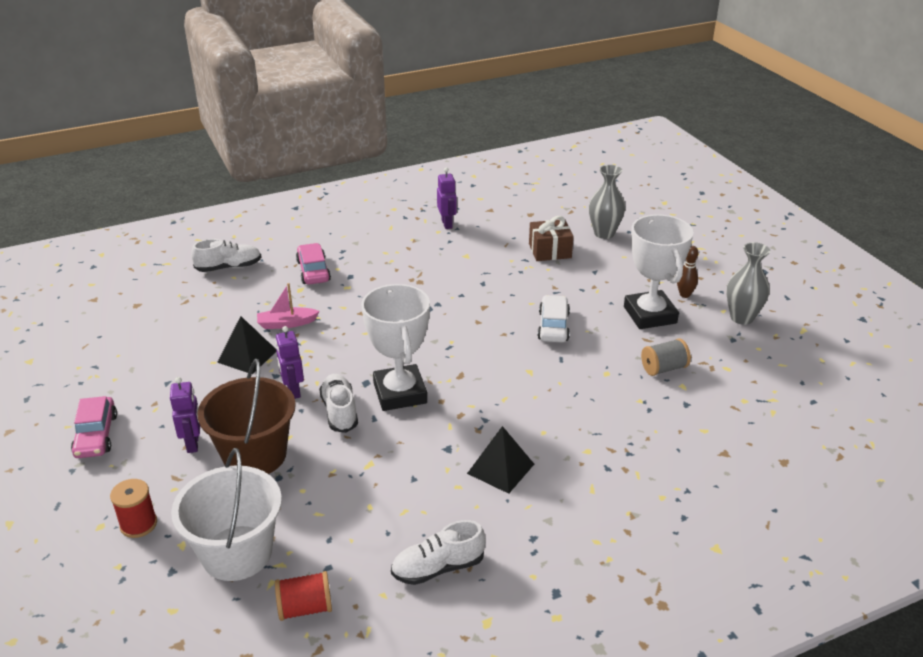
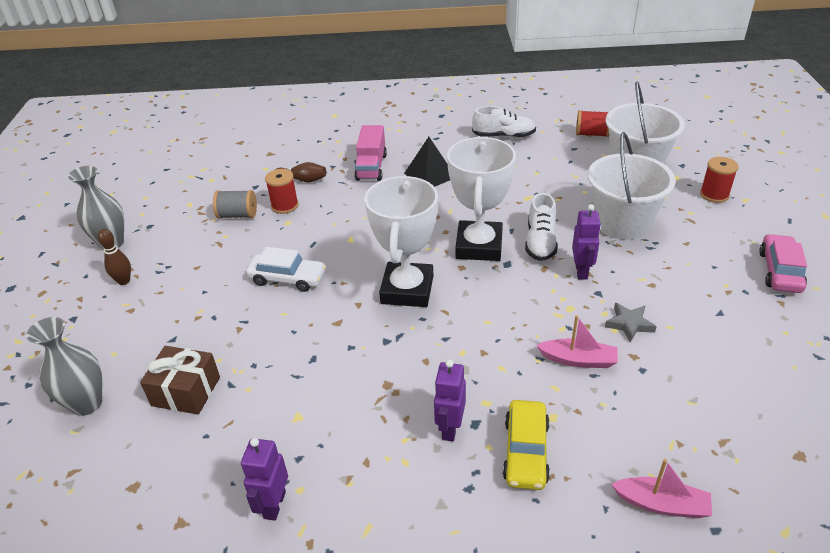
camera: 155 degrees left, 5 degrees up
purple robot [170,377,200,453] -> purple robot moved to [434,360,466,442]
white shoe [191,239,261,272] -> pink boat [611,459,712,518]
brown bucket [198,359,296,474] -> white bucket [588,132,676,240]
black pyramid [217,316,277,374] -> grey star [605,303,657,342]
pink car [296,243,331,285] -> yellow car [503,400,550,490]
white car [538,295,570,342] -> white car turned 105 degrees counterclockwise [246,247,326,292]
white trophy [624,214,694,329] -> white trophy moved to [364,176,438,307]
none -> red spool [265,169,299,214]
none -> brown bowling pin [275,162,326,182]
none -> pink truck [354,125,387,181]

